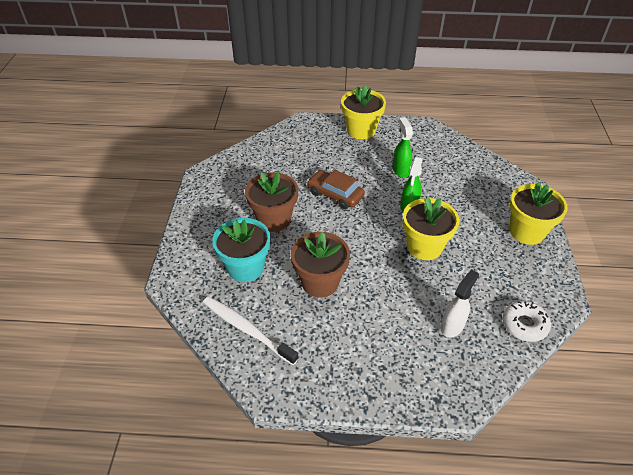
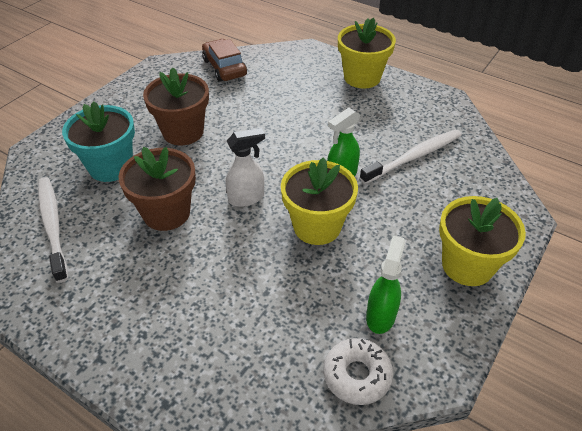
camera: 30 degrees right, 0 degrees up
brown car [307,170,365,209] -> brown car moved to [202,39,247,82]
green spray bottle [393,117,413,178] -> green spray bottle moved to [366,235,406,334]
white spray bottle [441,269,479,337] -> white spray bottle moved to [226,128,265,207]
none -> white toothbrush [360,129,462,184]

